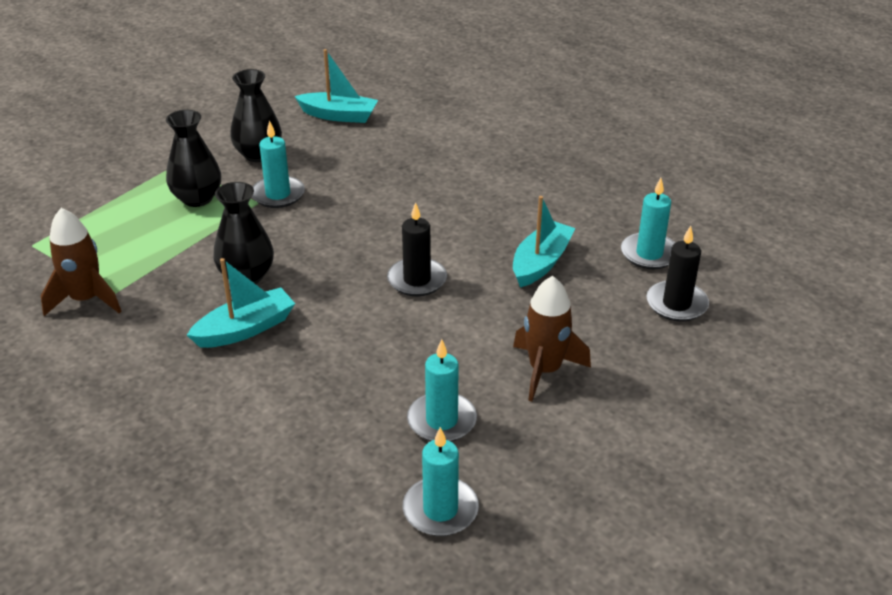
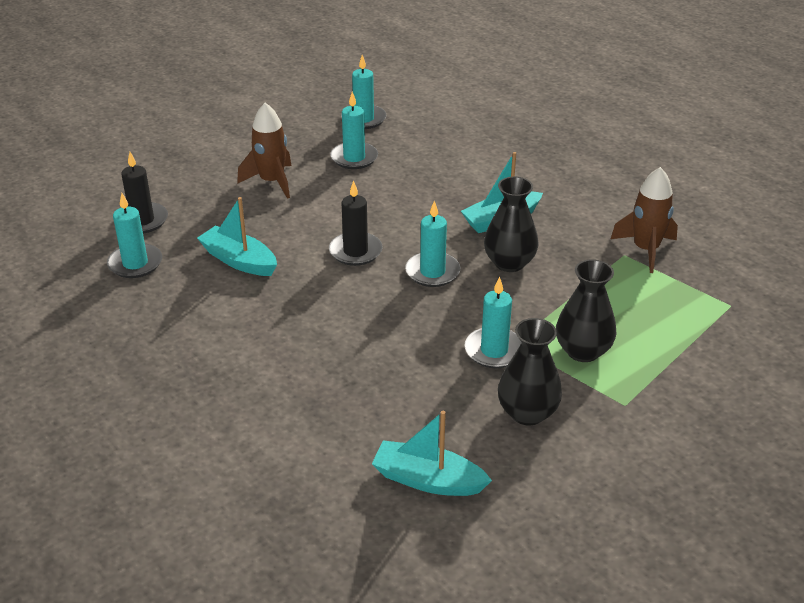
camera: 175 degrees left, 0 degrees up
turquoise boat [513,196,575,287] -> turquoise boat turned 90 degrees clockwise [197,197,277,276]
none -> turquoise candle [405,201,460,287]

